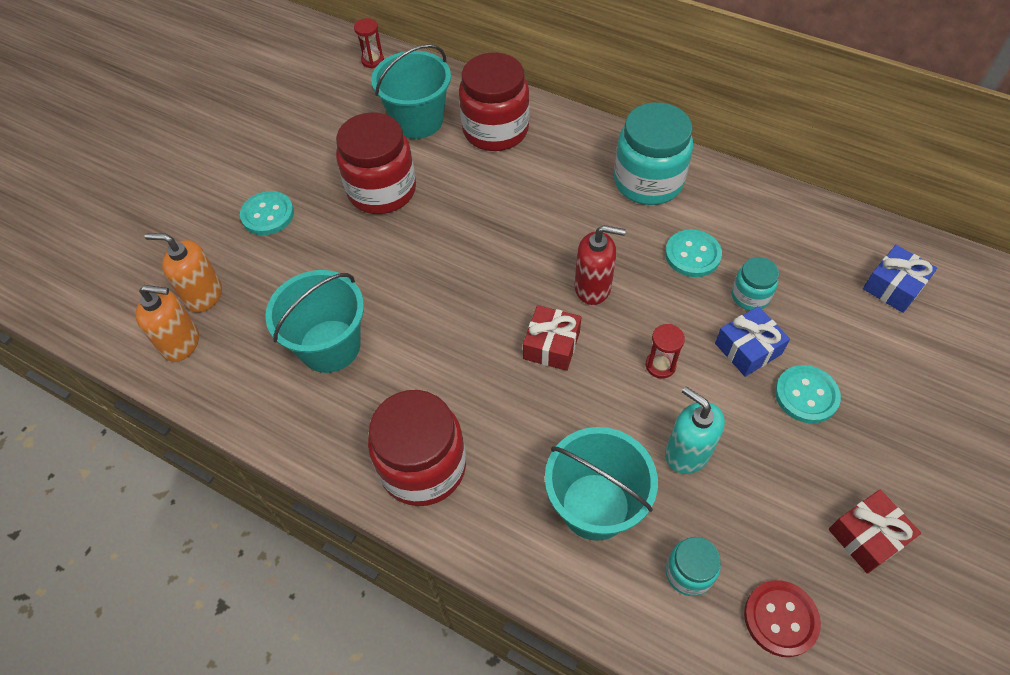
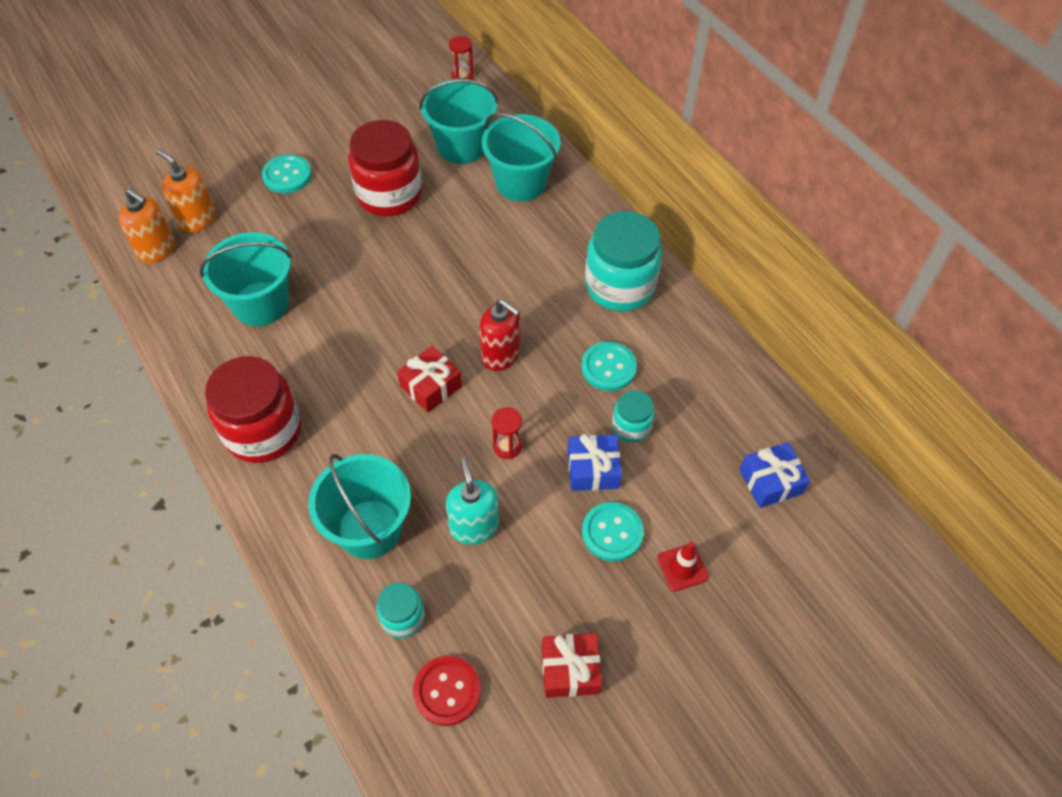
camera: 25 degrees right, 0 degrees up
red jar [459,52,529,151] -> turquoise bucket [482,113,560,201]
none -> red traffic cone [657,542,709,592]

